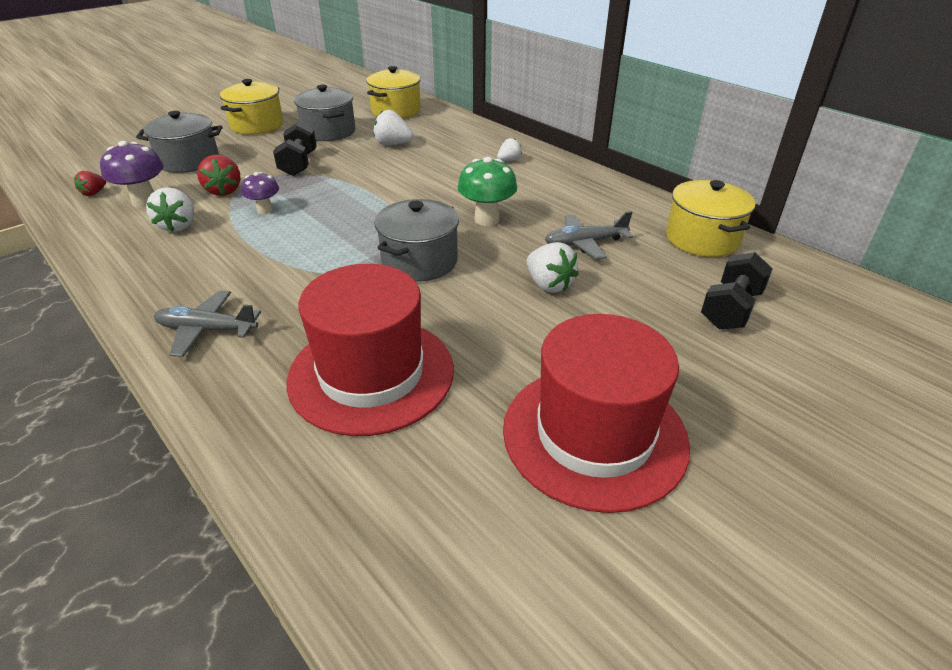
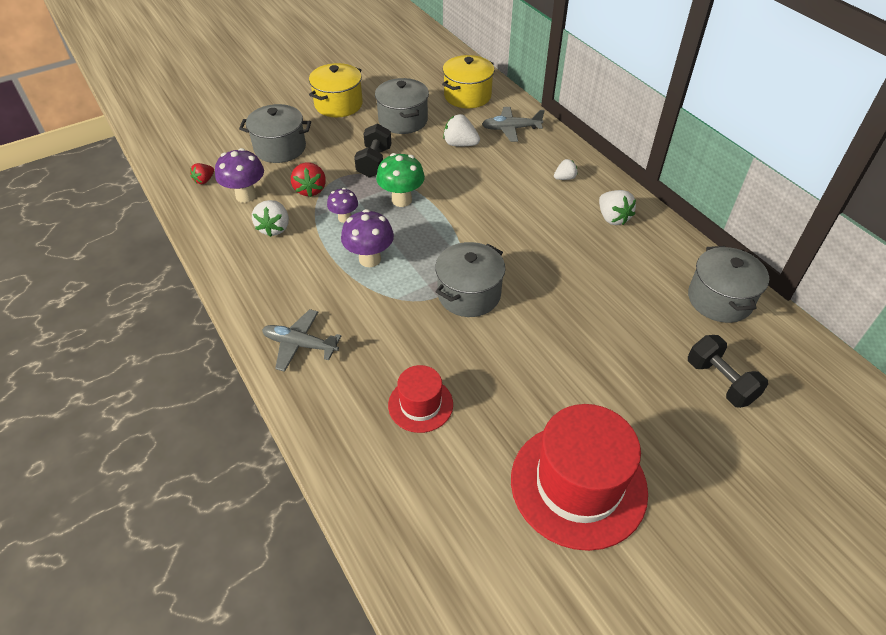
camera: 10 degrees right, 10 degrees up
red hat [286,264,454,436] -> red hat [388,365,453,433], size x0.52
green mushroom [457,157,517,226] -> green mushroom moved to [376,153,425,207]
white strawberry [527,242,579,293] -> white strawberry moved to [599,190,636,225]
grey plane [545,211,633,260] -> grey plane moved to [482,107,545,142]
yellow pot [666,180,756,257] -> grey pot [688,246,769,323]
black dumbbell [701,252,773,329] -> black dumbbell turned 75 degrees counterclockwise [688,335,768,408]
none -> purple mushroom [341,209,394,267]

